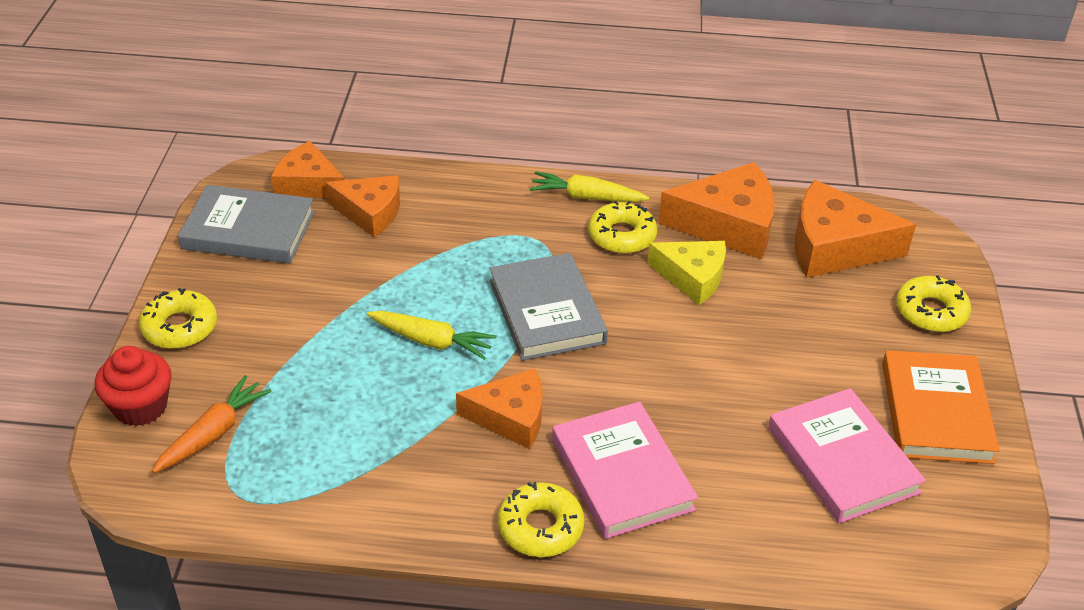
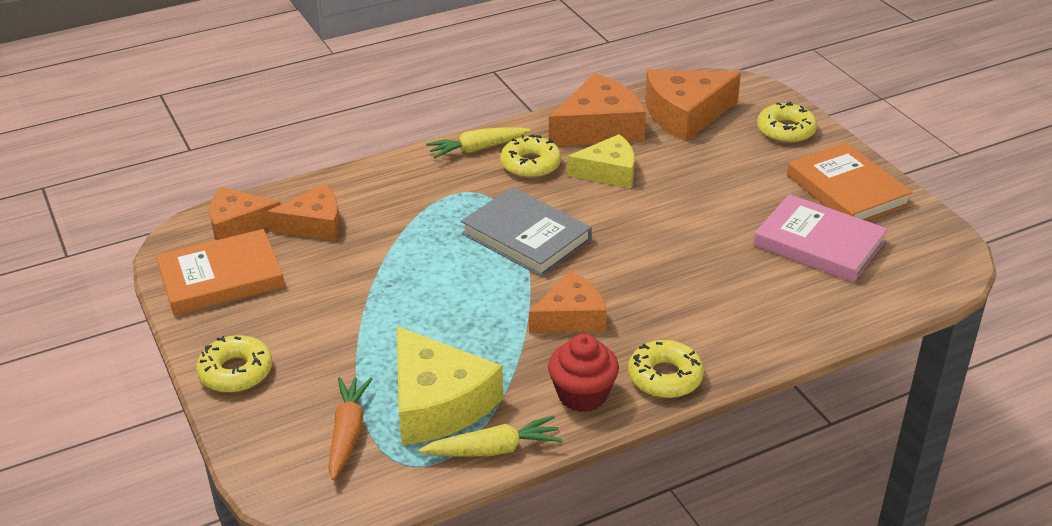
camera: 30 degrees left, 5 degrees down
red cupcake [95,346,172,426] -> red cupcake moved to [548,334,619,412]
grey book [178,185,315,263] -> orange book [156,229,285,315]
yellow carrot [367,311,497,360] -> yellow carrot moved to [419,416,562,457]
pink book [552,402,698,539] -> none
none -> yellow cheese [397,326,503,445]

